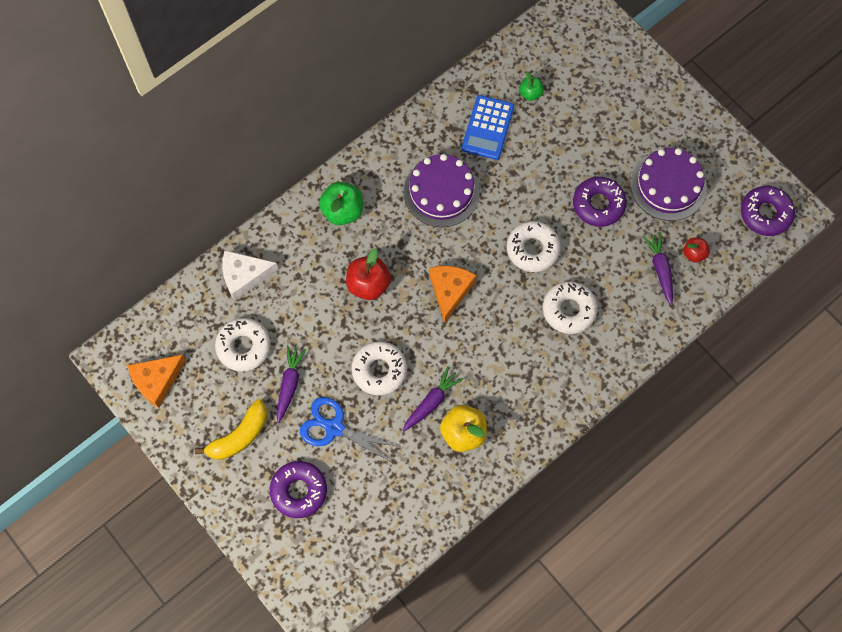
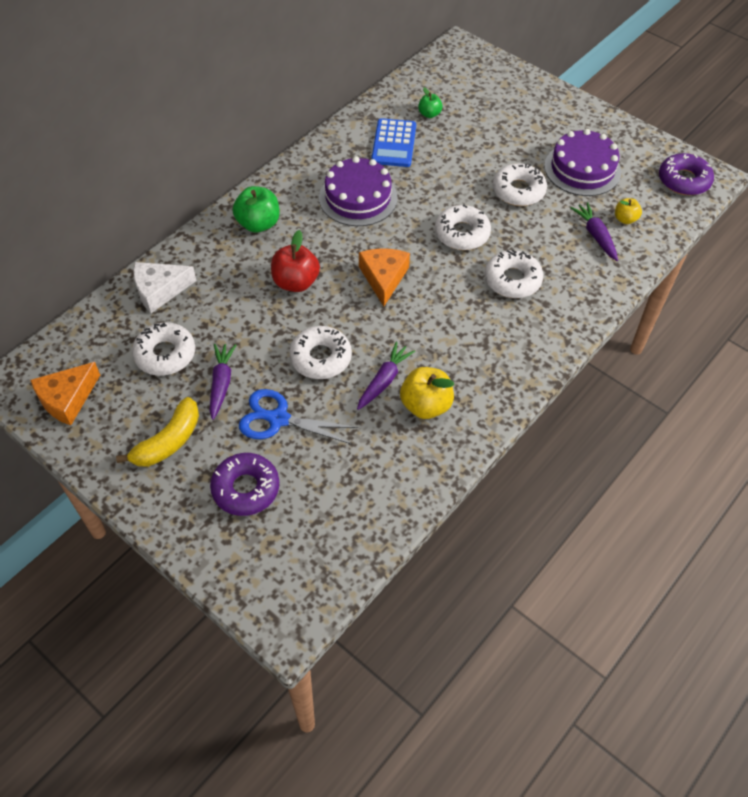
camera: 10 degrees left, 15 degrees down
purple donut [573,177,626,227] -> white donut [493,163,547,206]
red apple [684,238,710,263] -> yellow apple [615,198,642,224]

